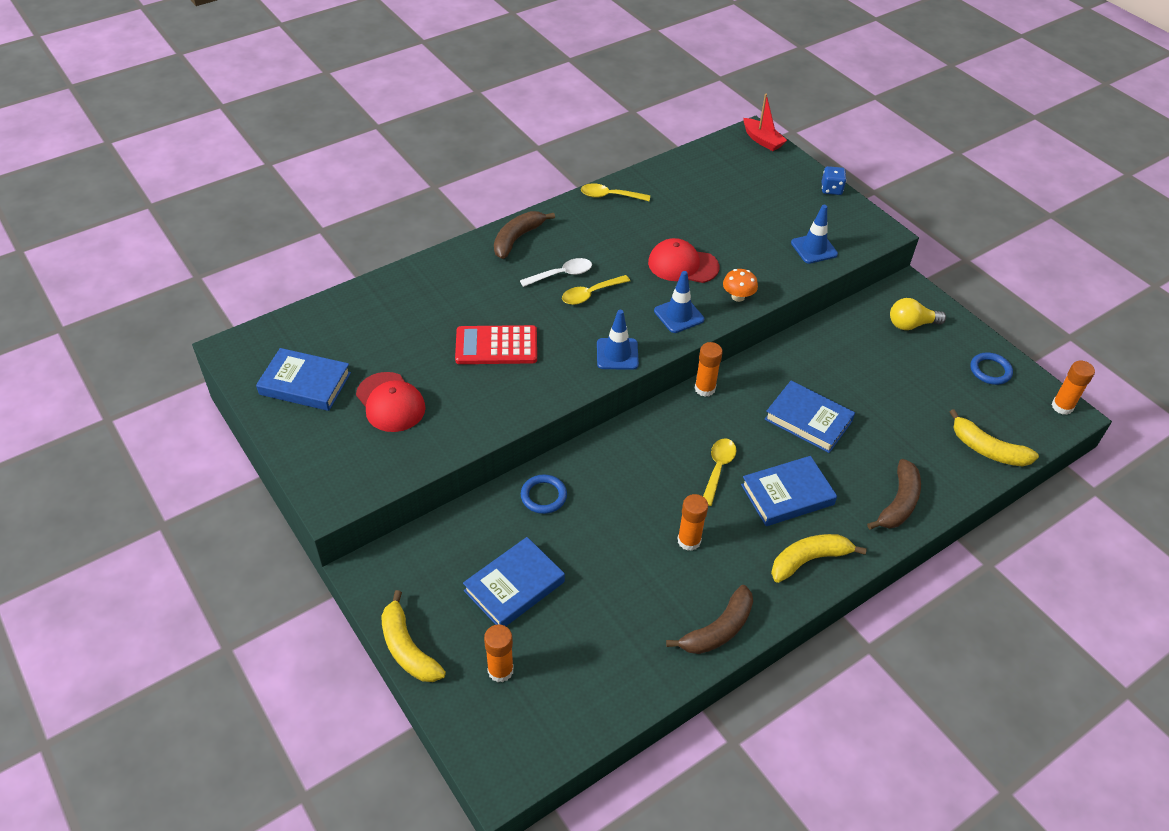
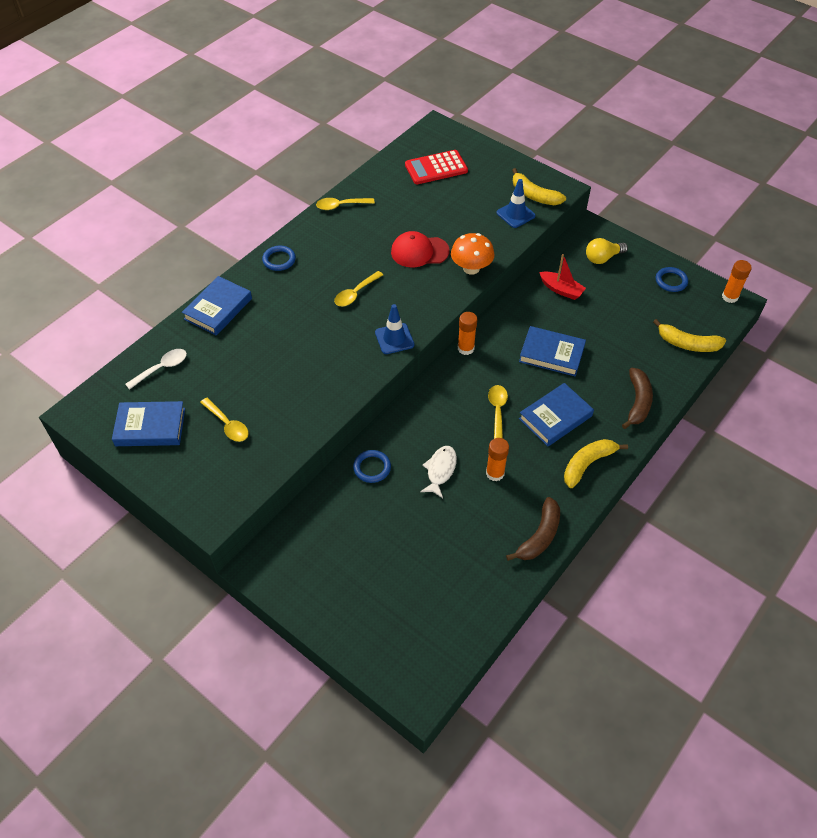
camera: 15 degrees left, 5 degrees up
red cap [356,372,426,432] -> yellow spoon [200,398,249,442]
yellow banana [381,590,446,682] -> yellow banana moved to [512,168,566,205]
red calculator [455,325,537,364] -> red calculator moved to [405,150,468,184]
blue book [463,537,565,626] -> blue book moved to [182,276,252,336]
orange glue stick [484,625,514,682] -> none
brown banana [494,211,555,259] -> blue ring [262,246,296,271]
white spoon [520,258,592,287] -> white spoon moved to [125,349,187,390]
blue traffic cone [654,271,704,333] -> none
orange mushroom [723,269,758,302] -> orange mushroom [451,233,495,275], size x1.53
red boat [744,94,787,151] -> red boat moved to [539,254,586,300]
blue dice [822,166,846,195] -> none
none -> white fish [420,446,457,498]

